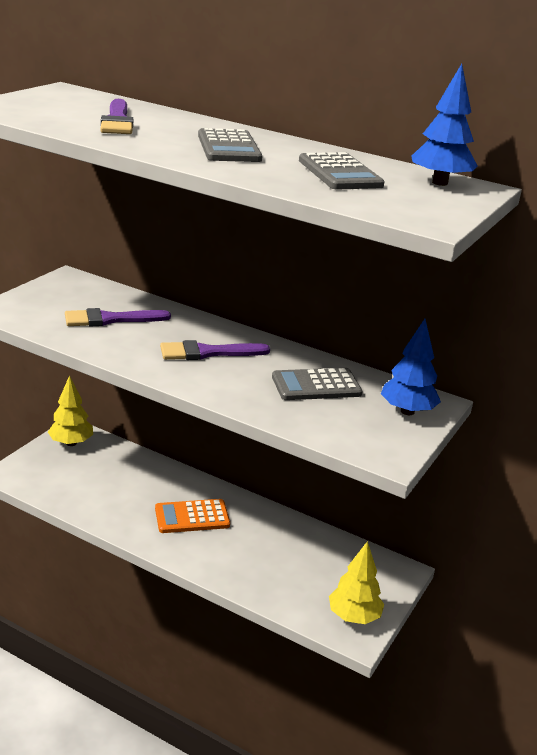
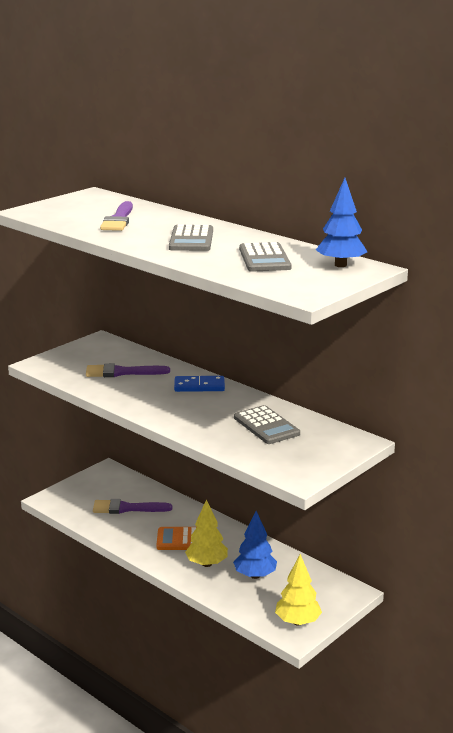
camera: 15 degrees right, 5 degrees down
yellow tree [48,375,93,446] -> yellow tree moved to [185,499,228,567]
purple brush [160,340,270,360] -> purple brush moved to [93,499,172,514]
grey calculator [272,368,362,400] -> grey calculator turned 120 degrees counterclockwise [234,405,300,444]
blue tree [381,319,441,415] -> blue tree moved to [233,511,277,579]
none -> blue domino [174,376,225,392]

